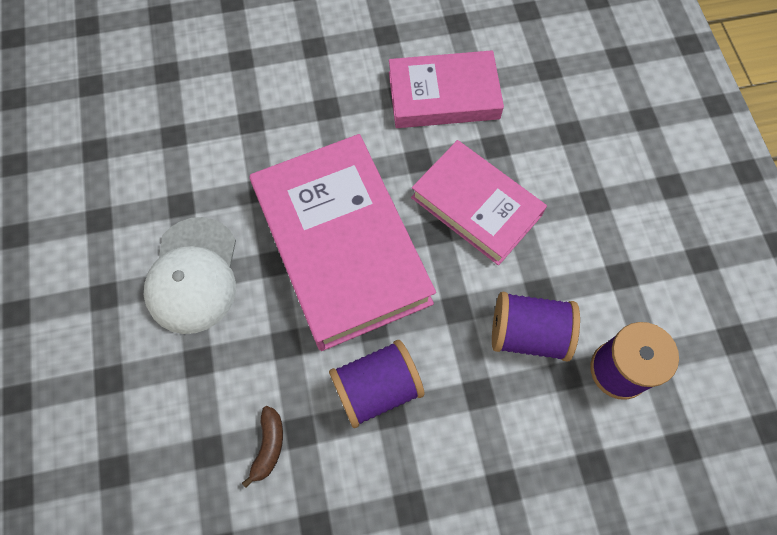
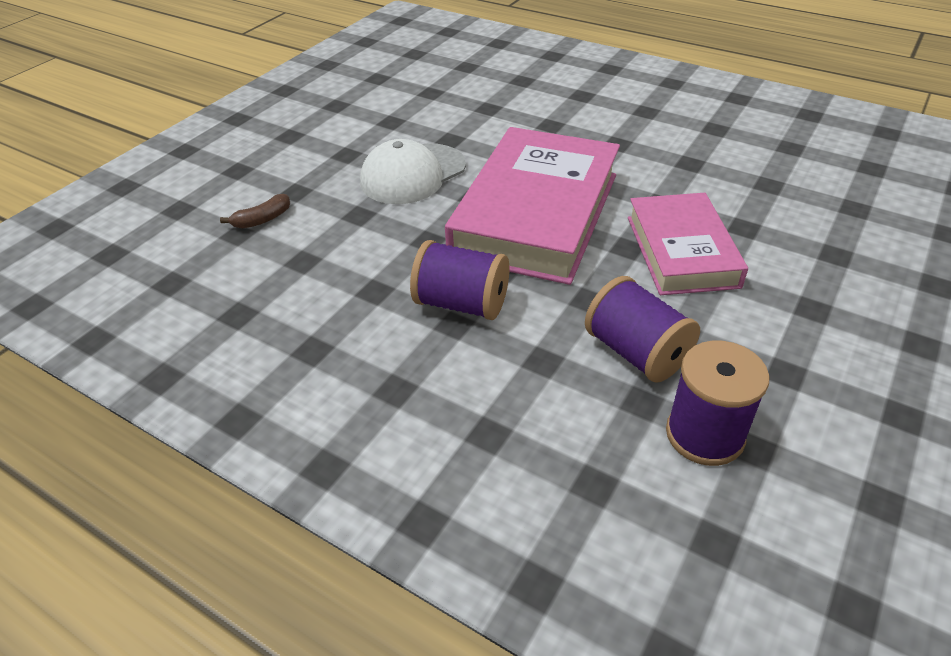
camera: 45 degrees right, 25 degrees down
brown banana [242,406,283,488] -> brown banana moved to [220,194,290,229]
pink book [389,50,504,128] -> none

